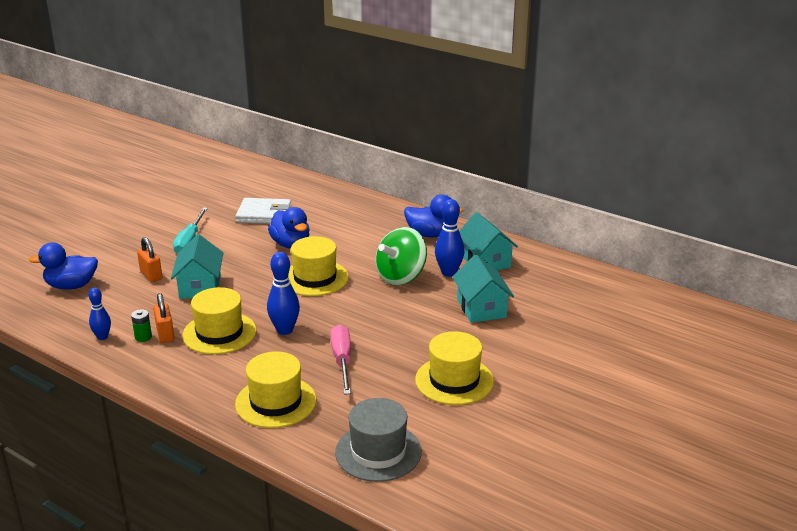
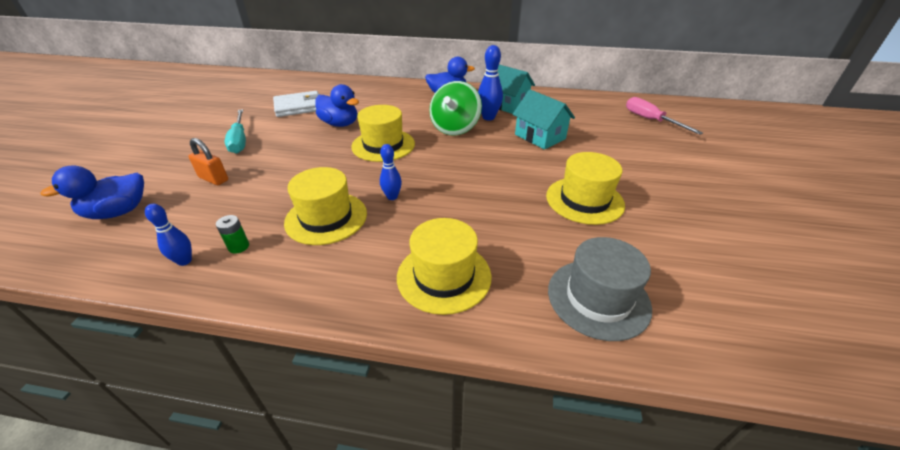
camera: 25 degrees left, 10 degrees up
orange padlock [153,293,175,343] -> none
turquoise house [171,234,223,299] -> none
blue bowling pin [267,252,300,335] -> blue bowling pin [380,144,402,200], size x0.64
pink screwdriver [330,325,351,395] -> pink screwdriver moved to [626,97,703,135]

